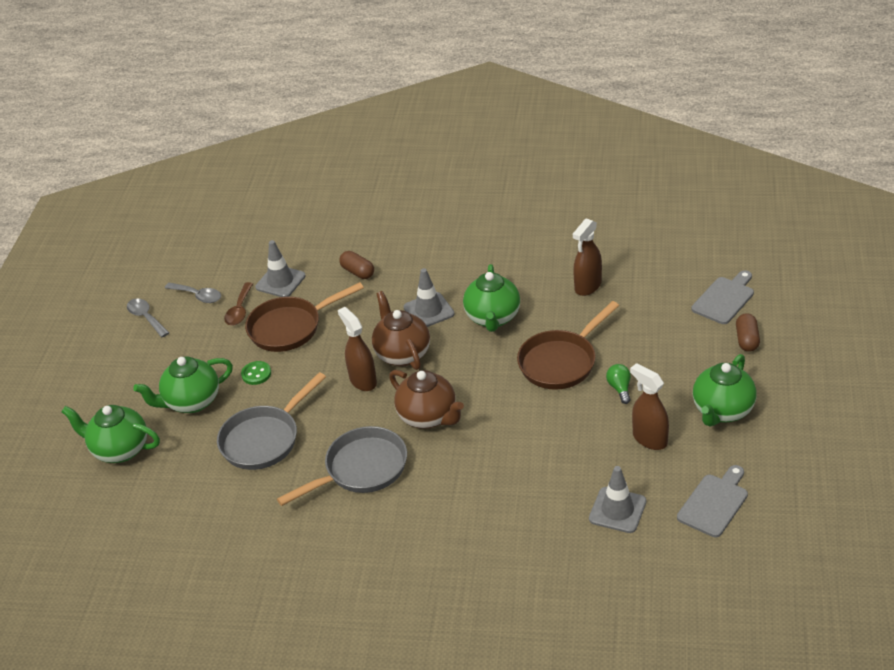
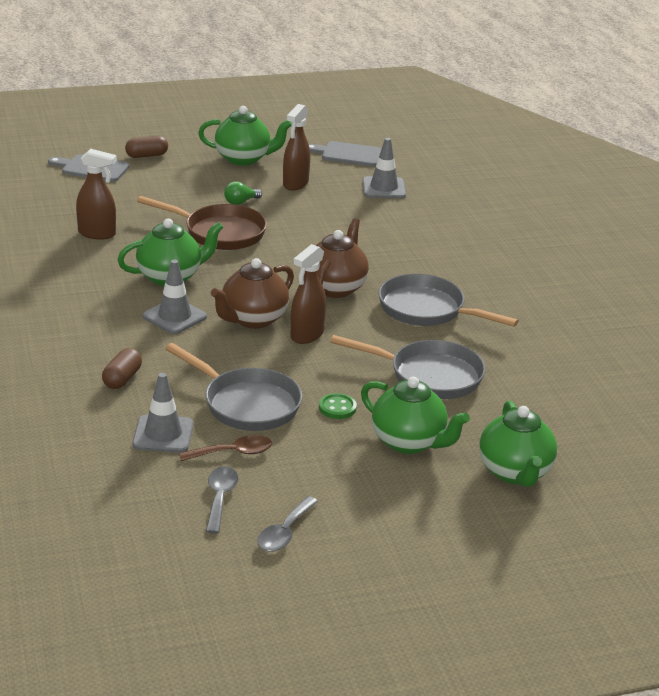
camera: 120 degrees left, 10 degrees down
brown pan [245,282,364,352] -> grey pan [165,343,302,431]

